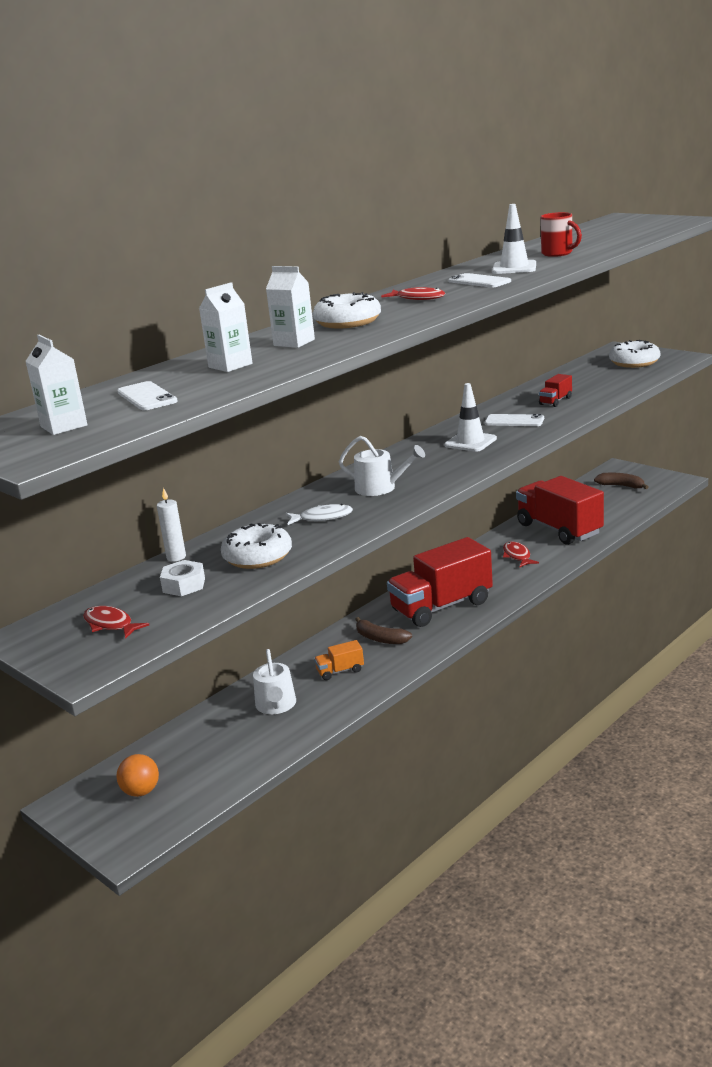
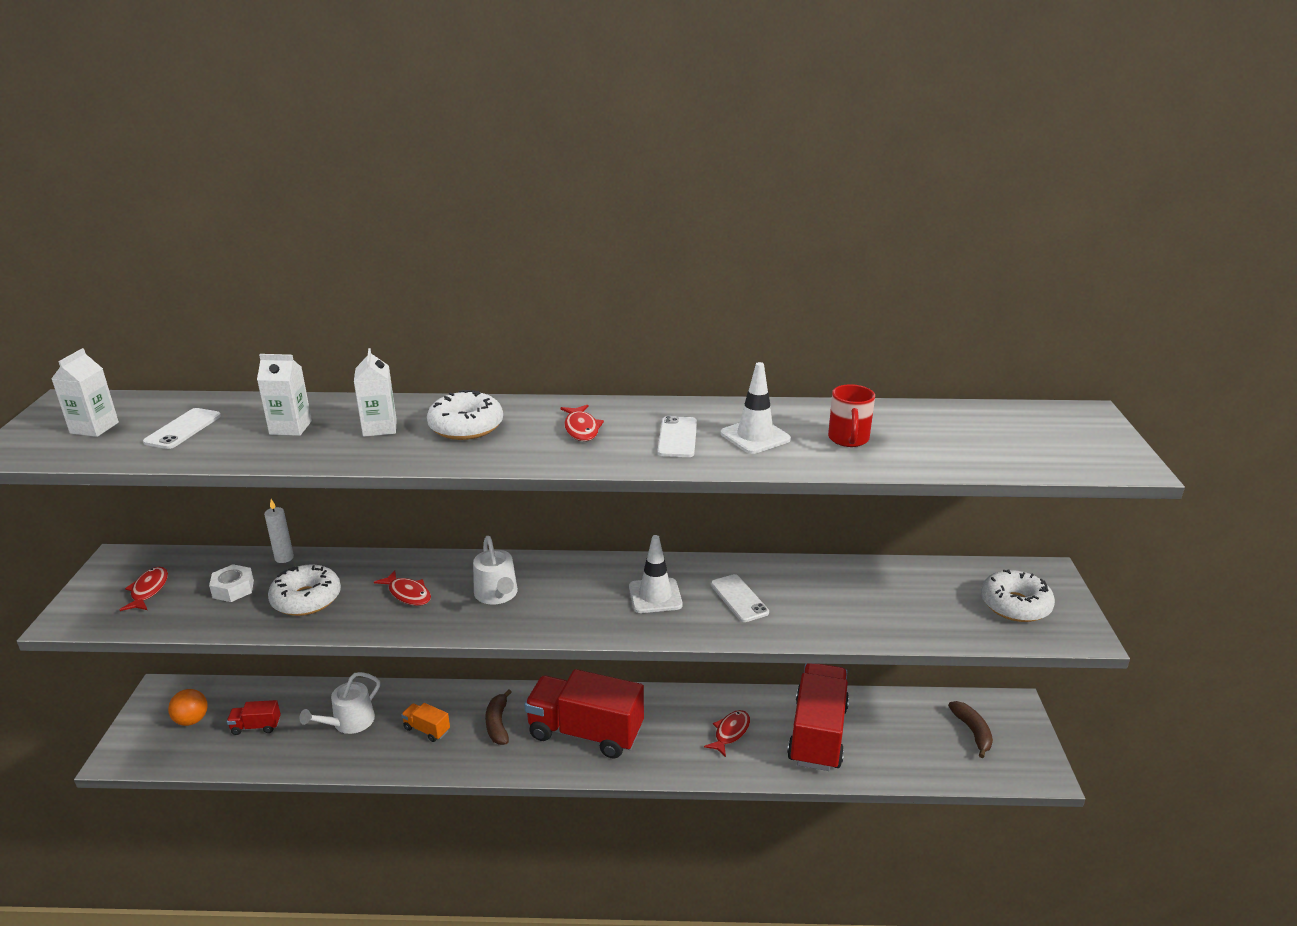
camera: 45 degrees right, 5 degrees up
white fish [286,504,353,525] -> red fish [374,570,431,606]
red truck [539,374,572,407] -> red truck moved to [227,700,281,735]

